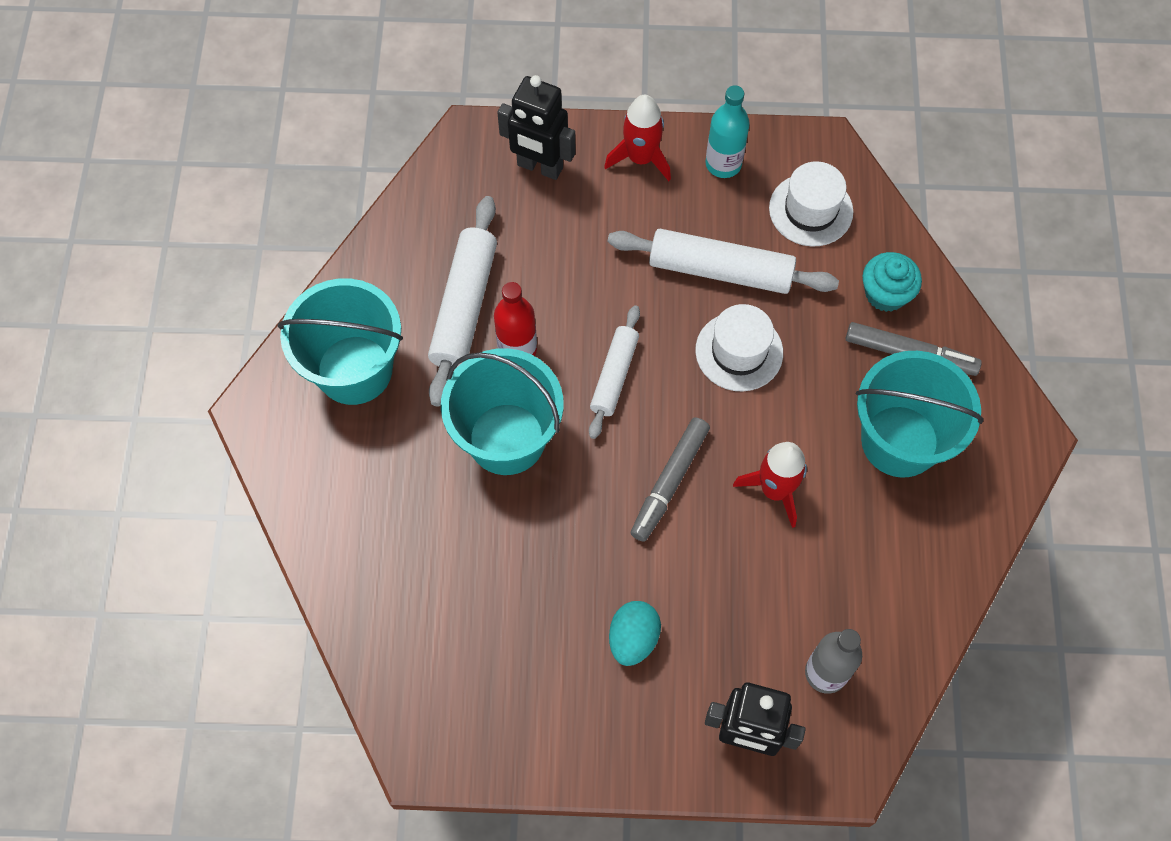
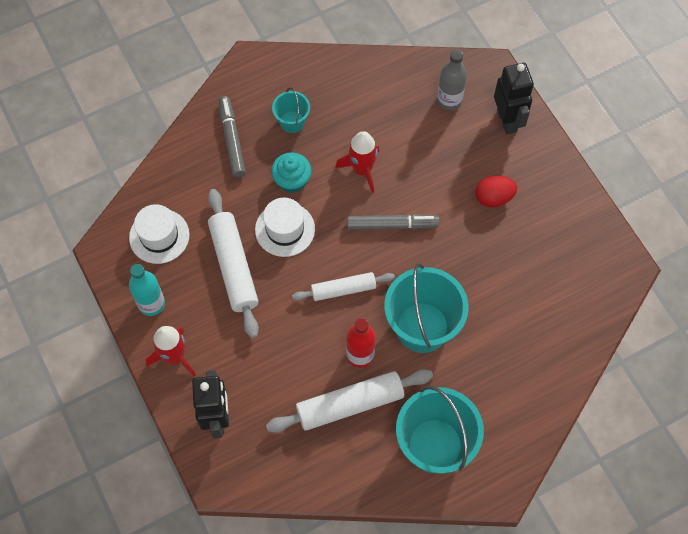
camera: 120 degrees left, 0 degrees up
turquoise egg [609,601,661,666] -> red egg [476,176,517,207]
turquoise bucket [856,351,984,478] -> turquoise bucket [272,88,310,133], size x0.50
turquoise cupcake [863,252,922,312] -> turquoise cupcake moved to [271,152,312,193]

